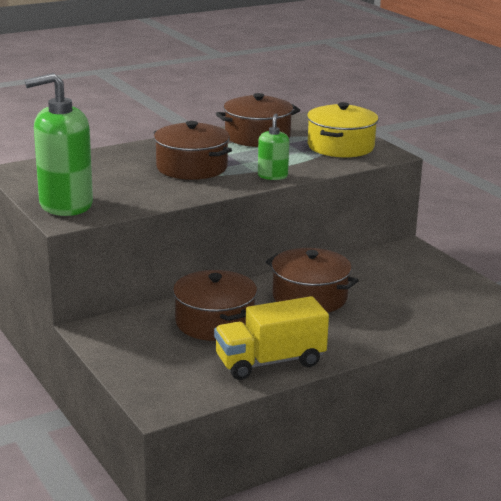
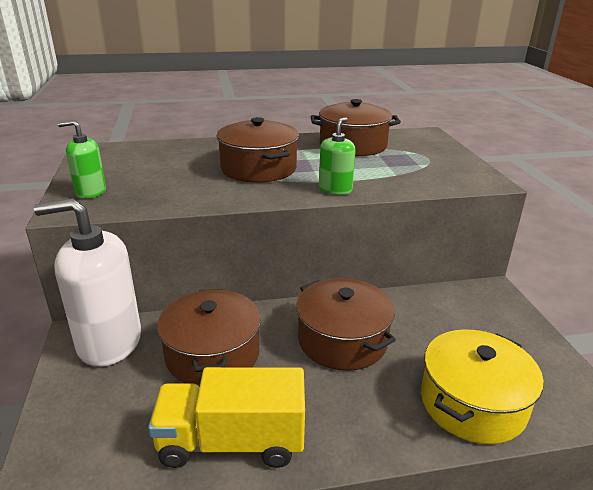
camera: 20 degrees right, 5 degrees up
green soap dispenser [25,73,93,216] -> green soap dispenser [58,120,106,199], size x0.50
yellow pot [307,102,378,157] -> yellow pot moved to [421,329,544,444]
none -> white soap dispenser [34,198,141,367]

